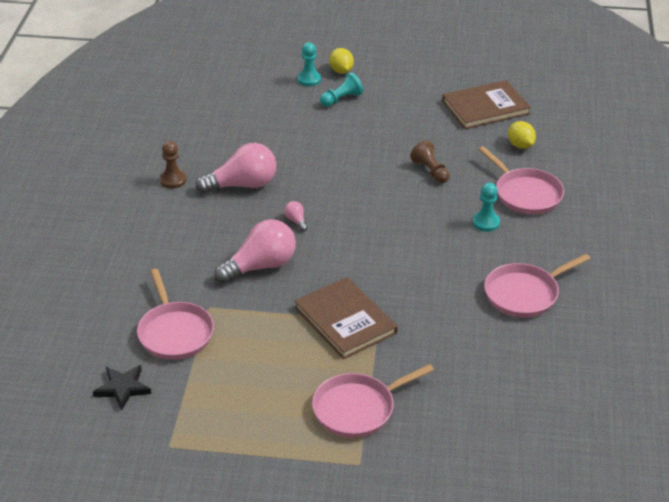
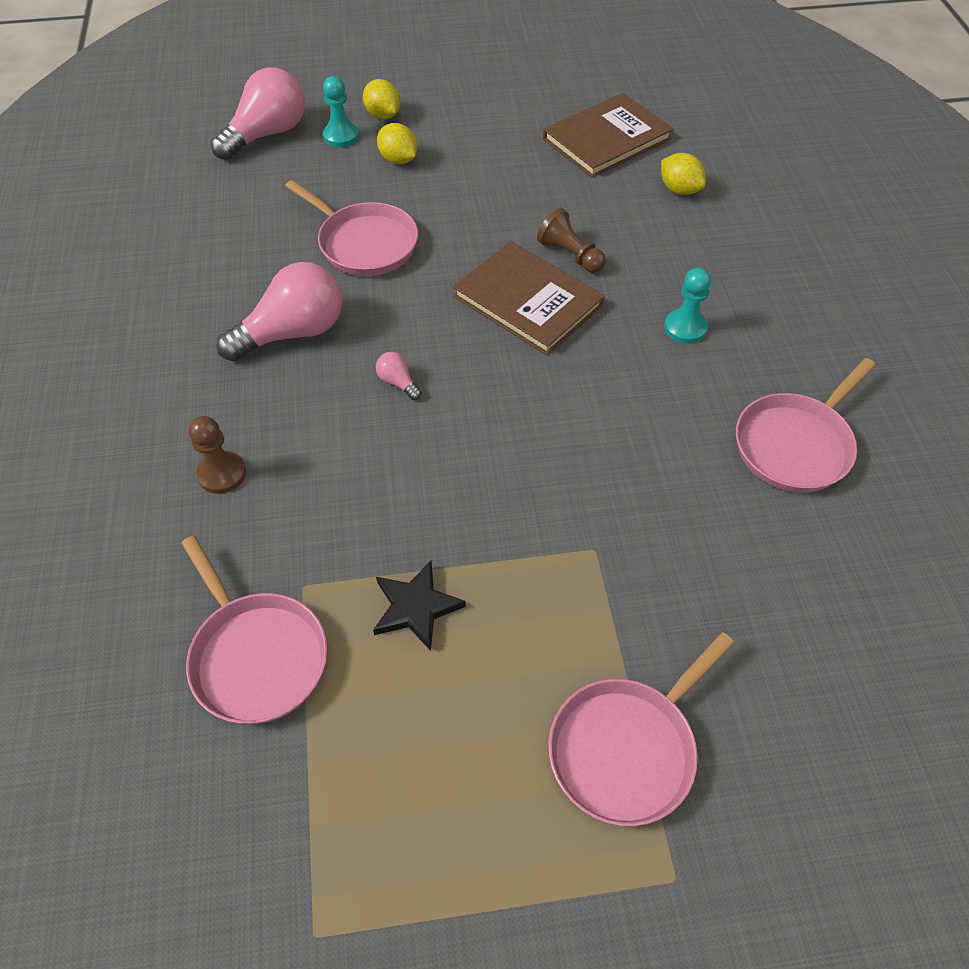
camera: 15 degrees left, 15 degrees up
black star [93,365,151,411] -> black star moved to [373,561,466,651]
brown pawn [160,141,186,189] -> brown pawn moved to [189,416,246,494]
pink light bulb [214,219,296,284] -> pink light bulb moved to [211,67,305,160]
brown book [295,277,398,359] -> brown book moved to [453,241,605,355]
turquoise pawn [320,72,363,107] -> yellow lemon [377,123,417,164]
pink pan [478,146,564,214] -> pink pan moved to [285,180,418,276]

